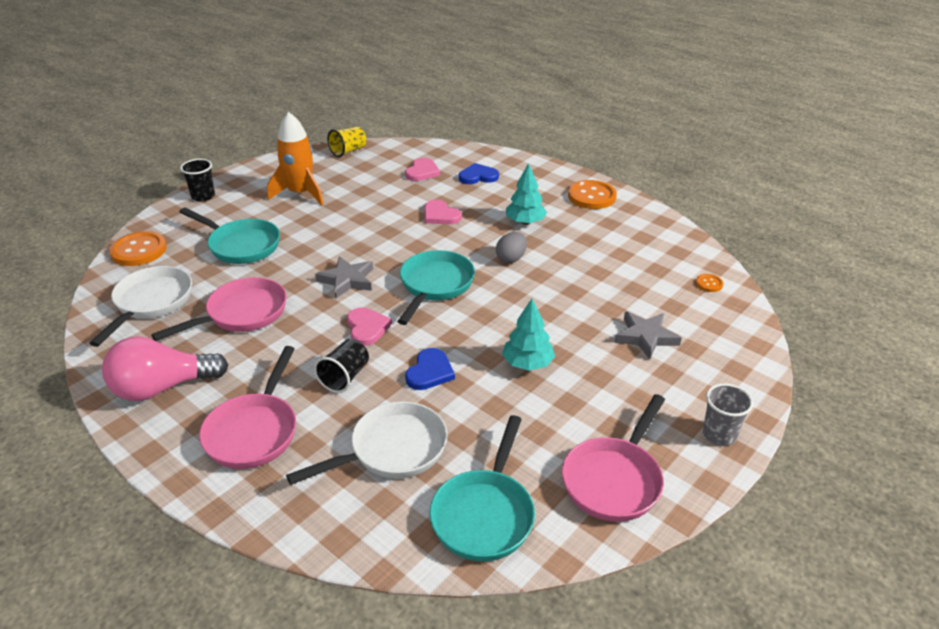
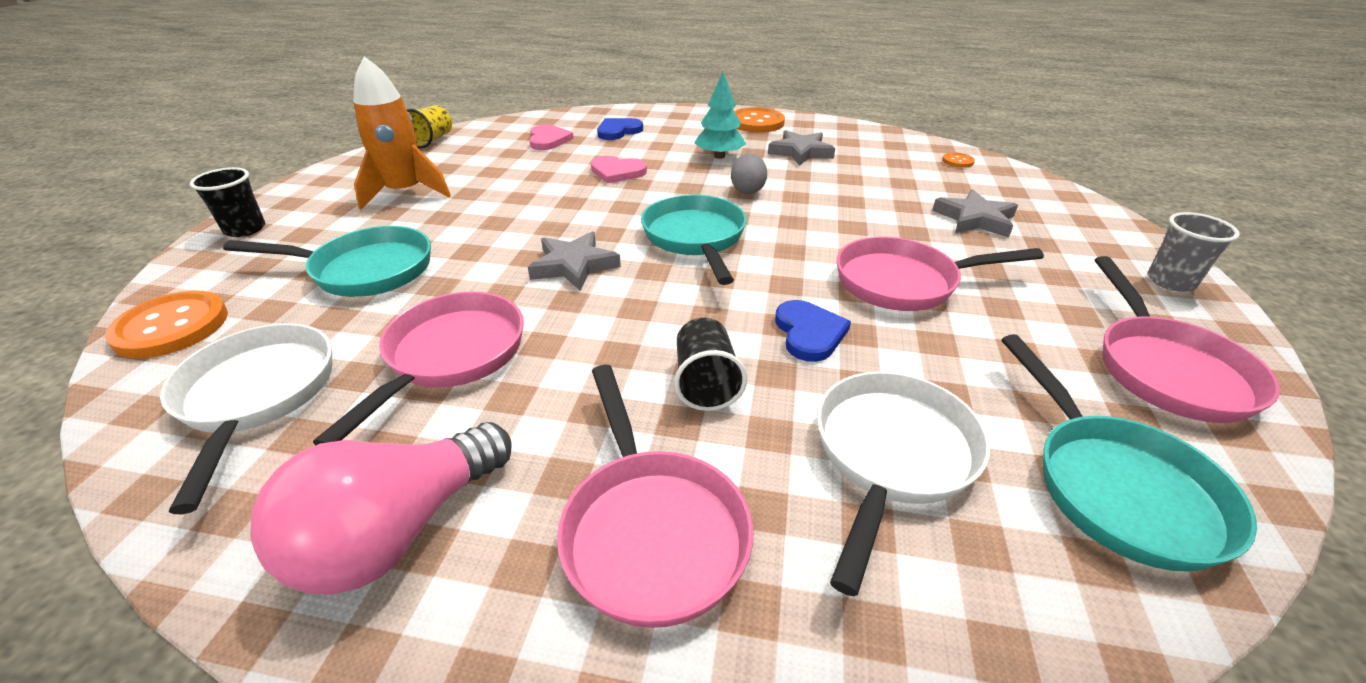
camera: 30 degrees left, 0 degrees up
pink heart [347,307,392,346] -> none
turquoise tree [502,299,555,371] -> pink pan [837,237,1044,311]
none -> grey star [768,130,835,166]

